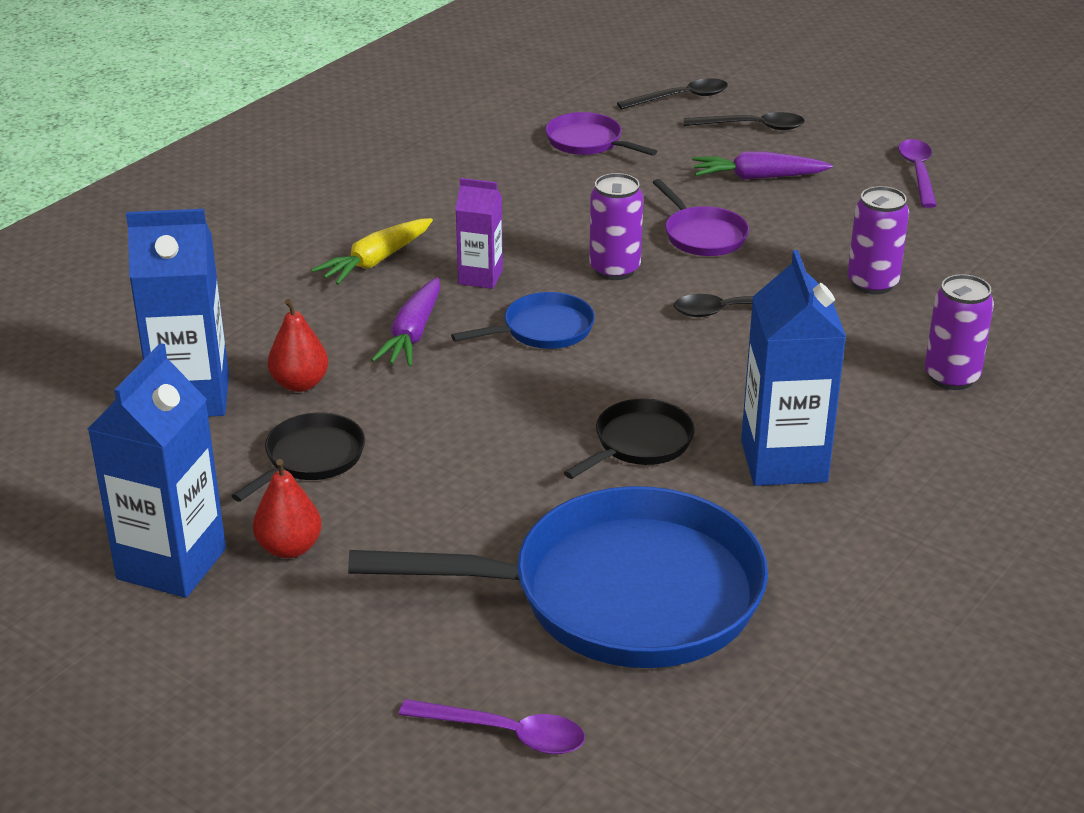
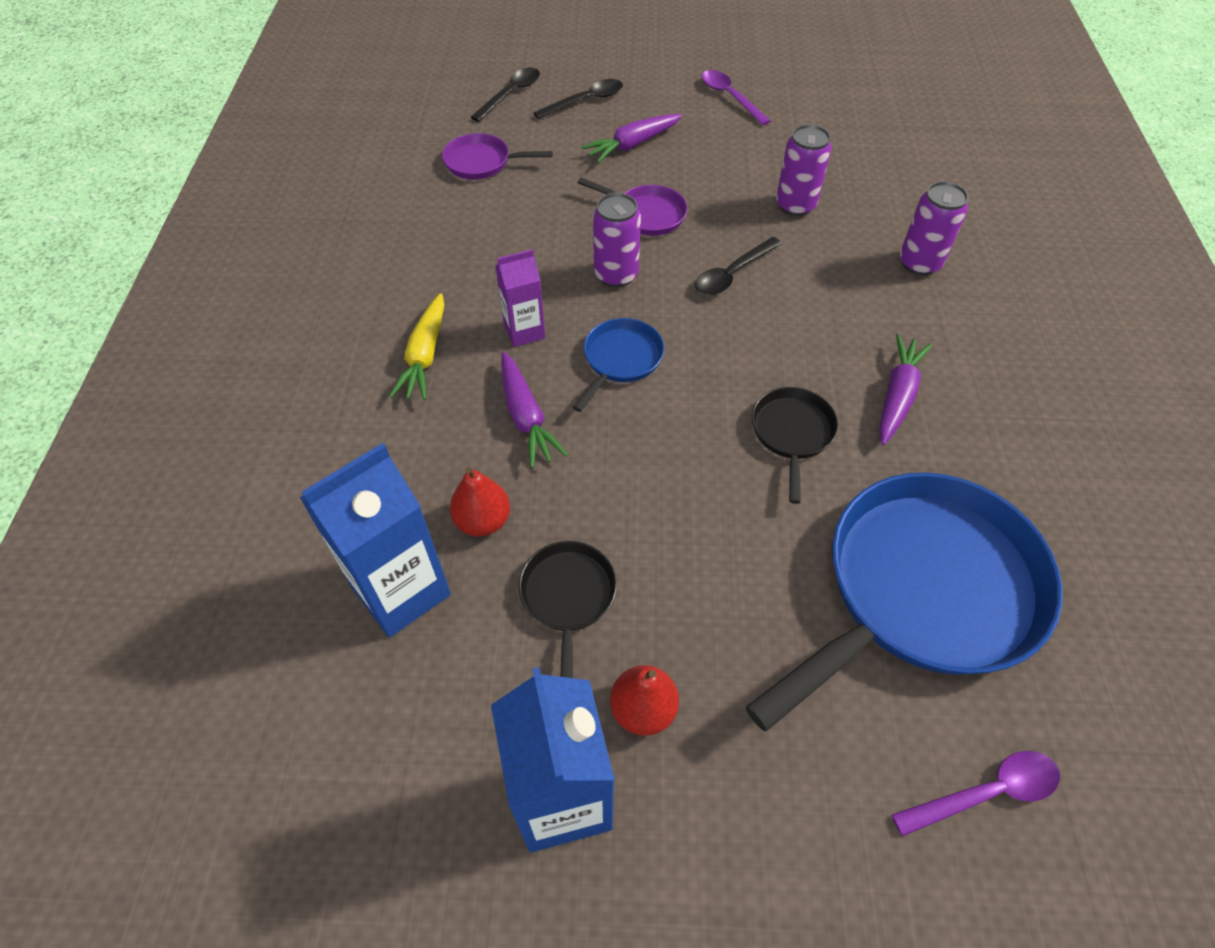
camera: 35 degrees left, 20 degrees up
blue carton [741,250,846,486] -> purple carrot [879,334,932,445]

